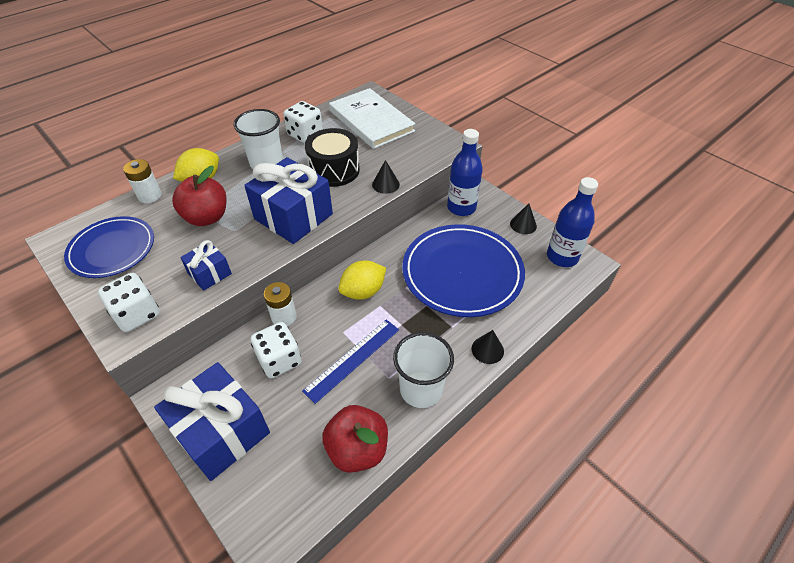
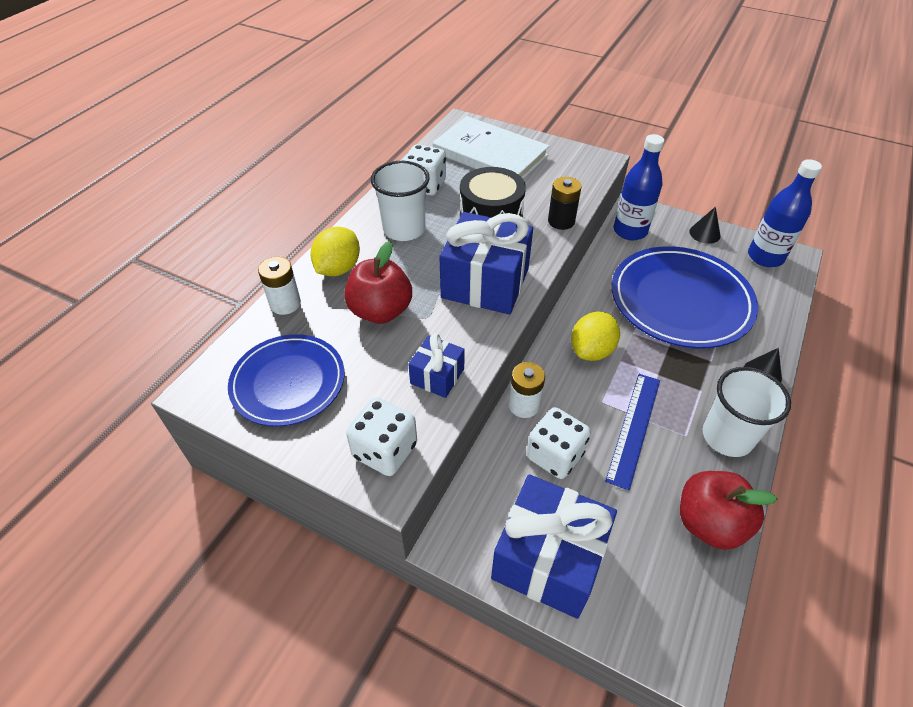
camera: 20 degrees left, 0 degrees up
black cone [372,160,400,194] -> black battery [548,177,582,230]

